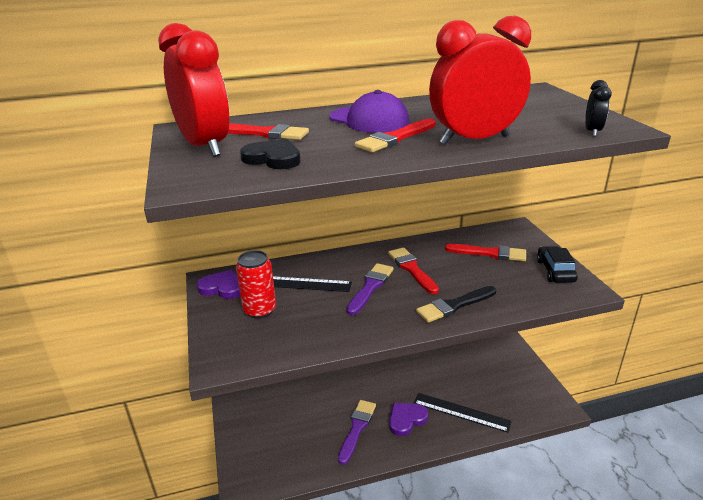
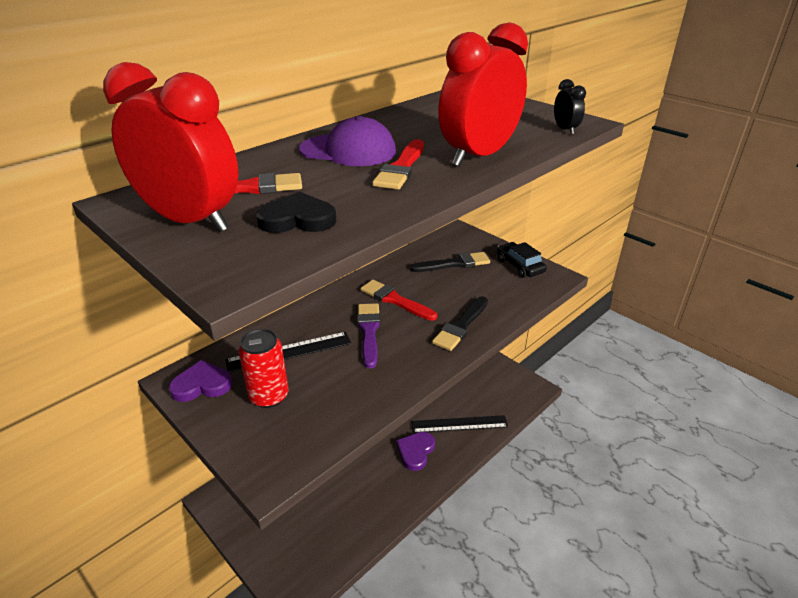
camera: 30 degrees left, 5 degrees up
purple brush [338,400,376,465] -> none
red brush [445,244,526,261] -> black brush [410,252,490,272]

